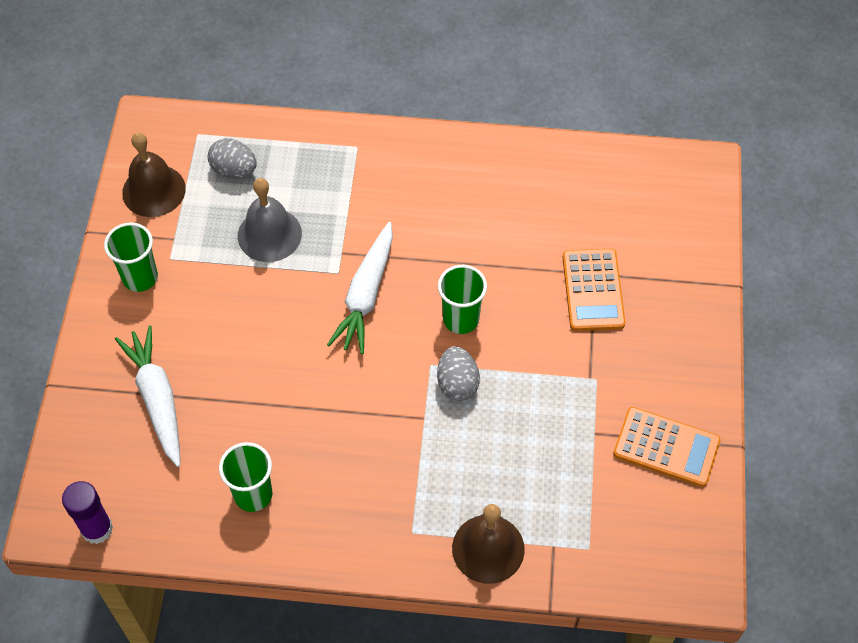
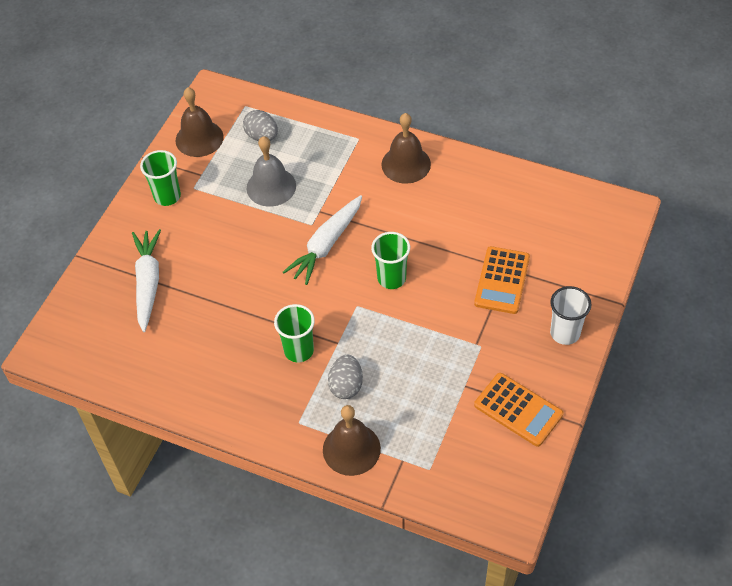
camera: 20 degrees right, 5 degrees down
purple glue stick [62,481,113,544] -> none
green cup [219,442,272,512] -> green cup moved to [274,304,315,362]
grey egg [437,346,480,401] -> grey egg moved to [328,355,363,399]
none -> brown bell [381,113,431,184]
none -> white cup [550,286,592,345]

